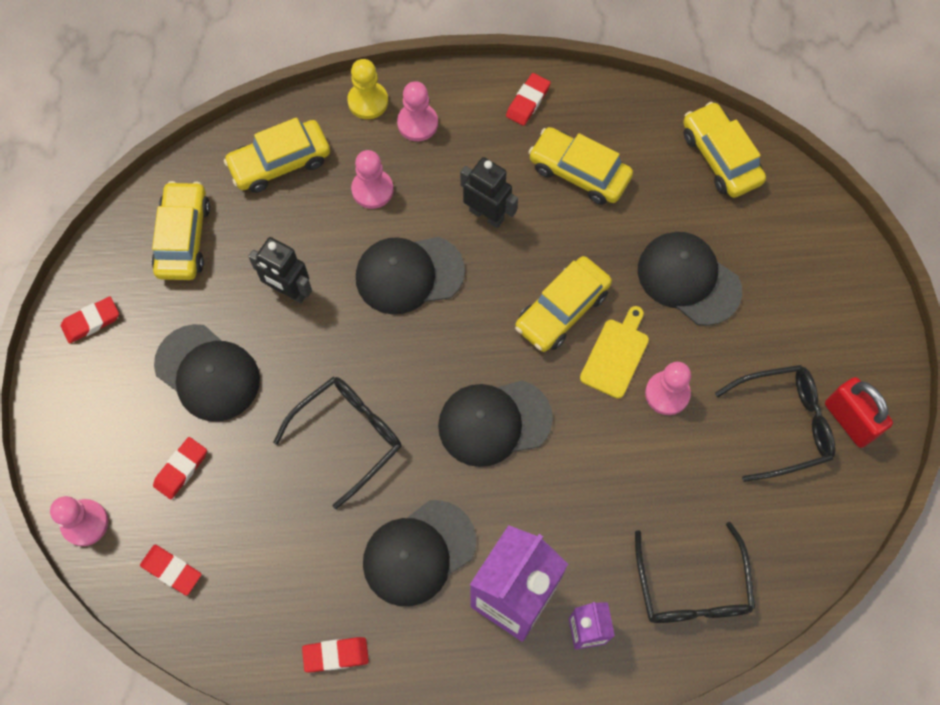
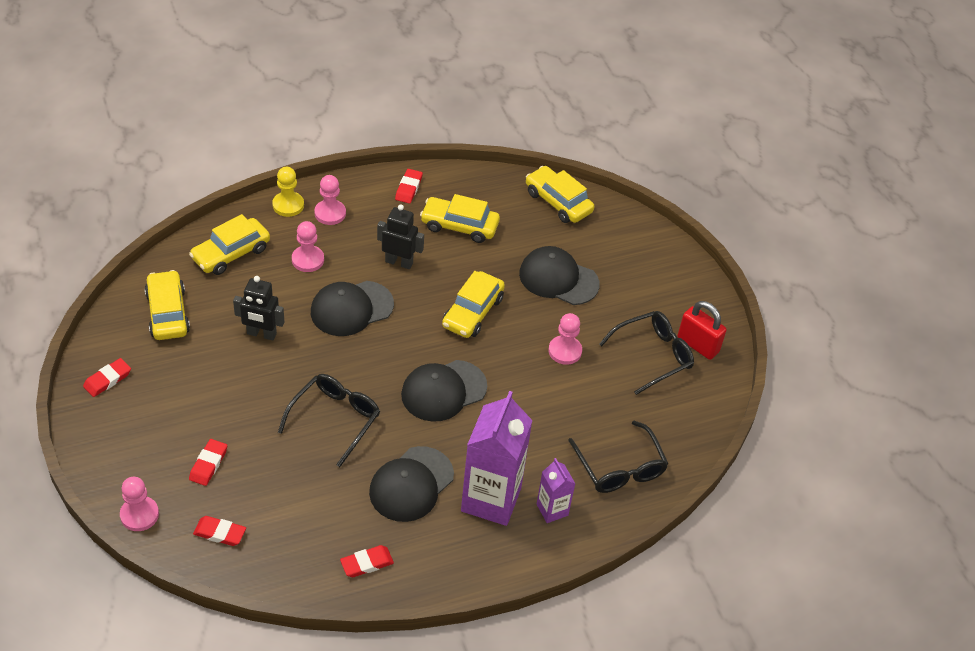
camera: 20 degrees left, 20 degrees down
black cap [154,324,260,421] -> none
yellow cutting board [580,306,649,399] -> none

